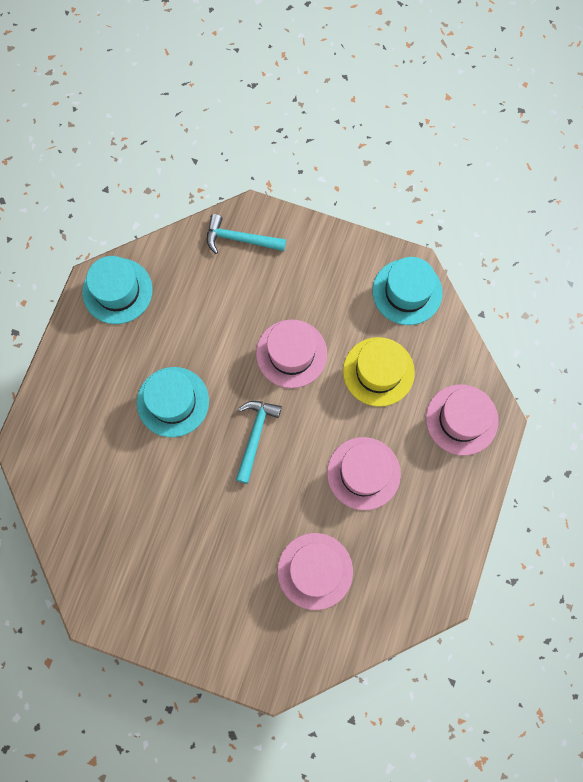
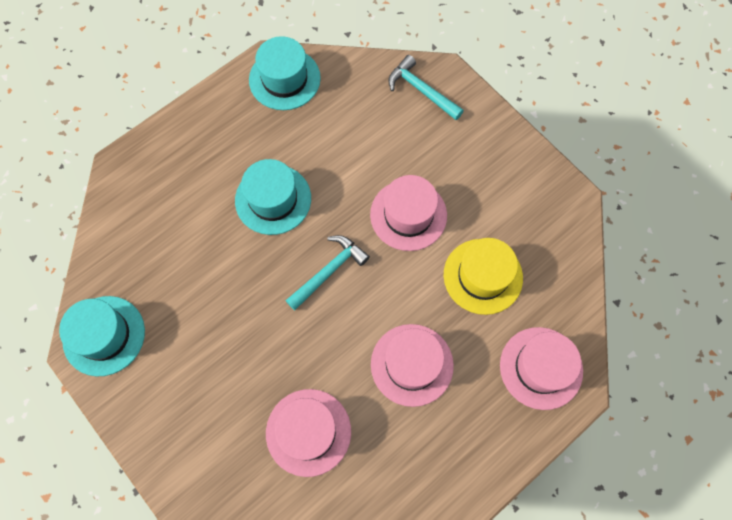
camera: 30 degrees right, 5 degrees down
turquoise hat [373,257,443,325] -> turquoise hat moved to [59,296,145,376]

